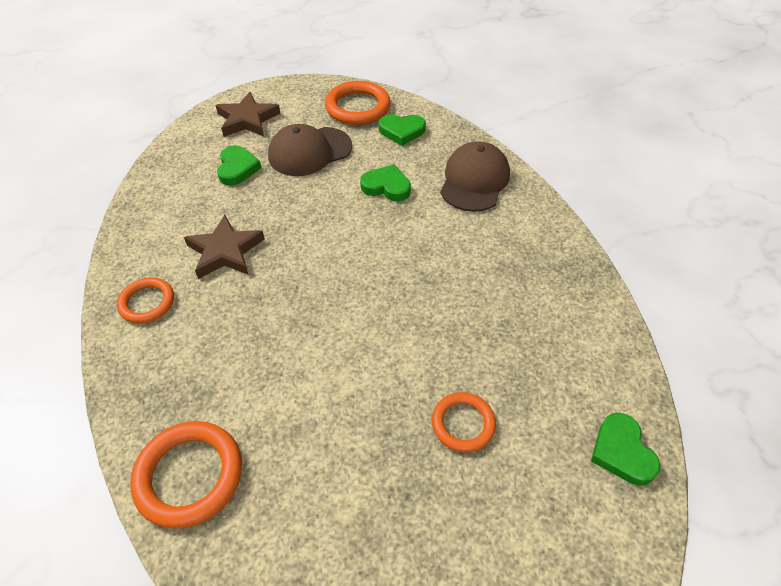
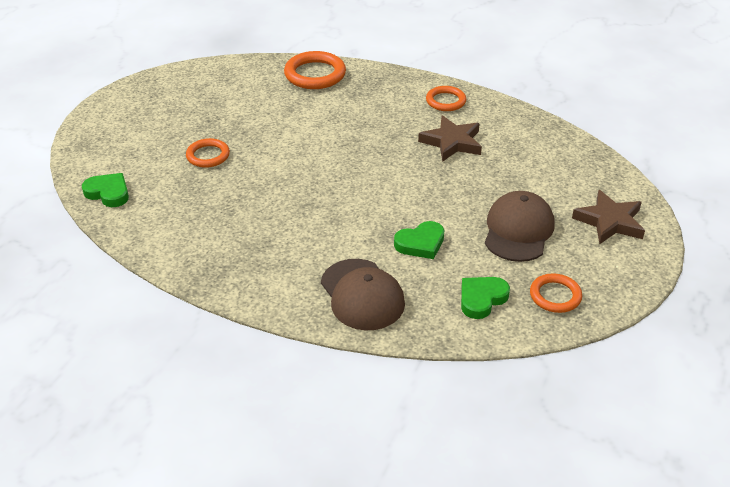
camera: 135 degrees right, 10 degrees down
green heart [217,145,262,186] -> none
orange ring [325,81,391,125] -> orange ring [530,273,582,313], size x0.63

